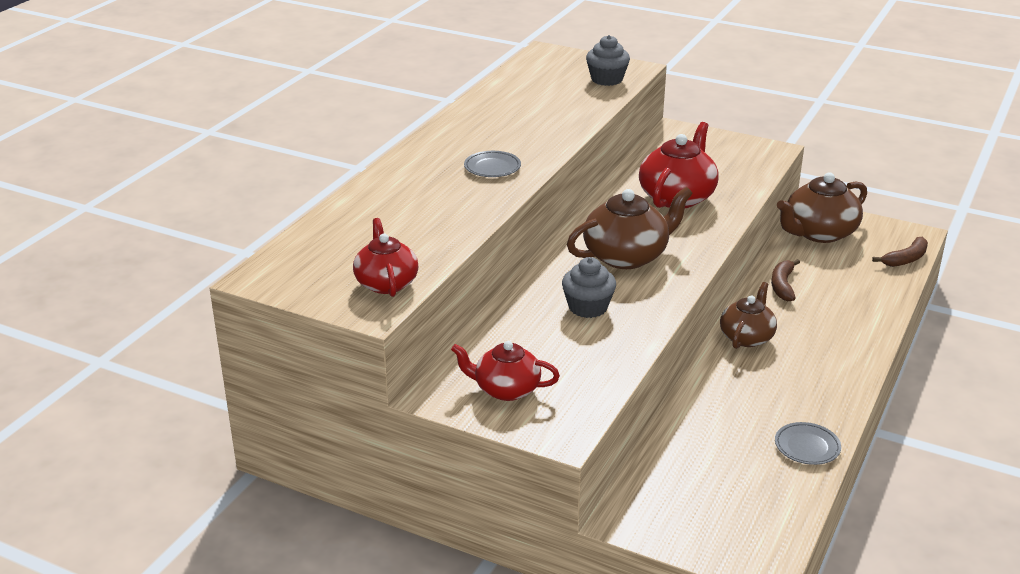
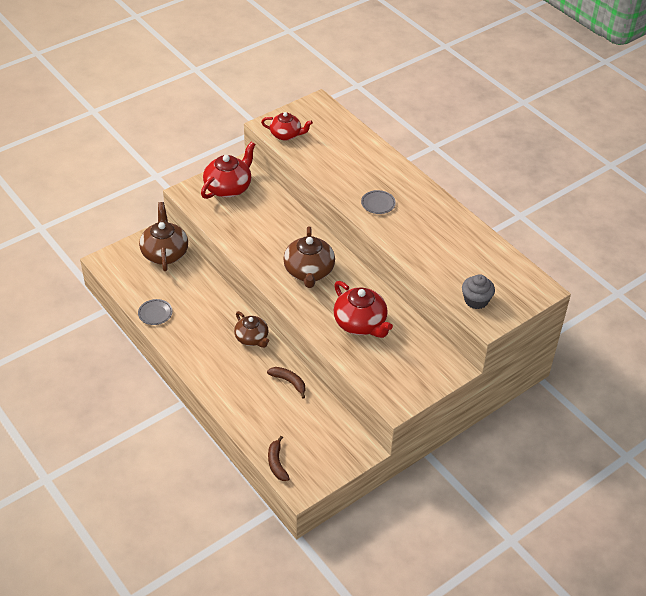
camera: 115 degrees right, 15 degrees up
red teapot [451,341,560,401] -> red teapot [201,142,256,199], size x1.52
grey cupcake [562,257,616,318] -> none
brown teapot [777,172,867,243] -> brown teapot moved to [139,202,188,271]

